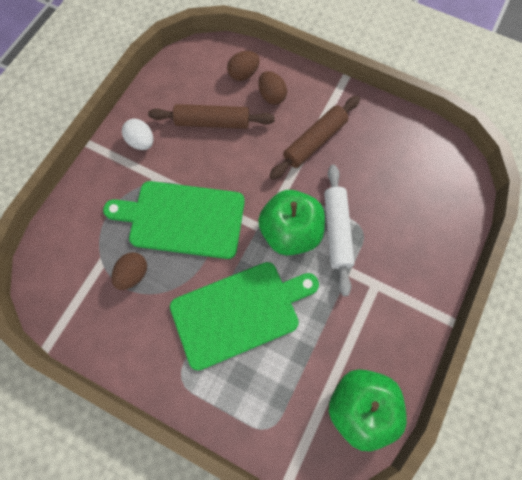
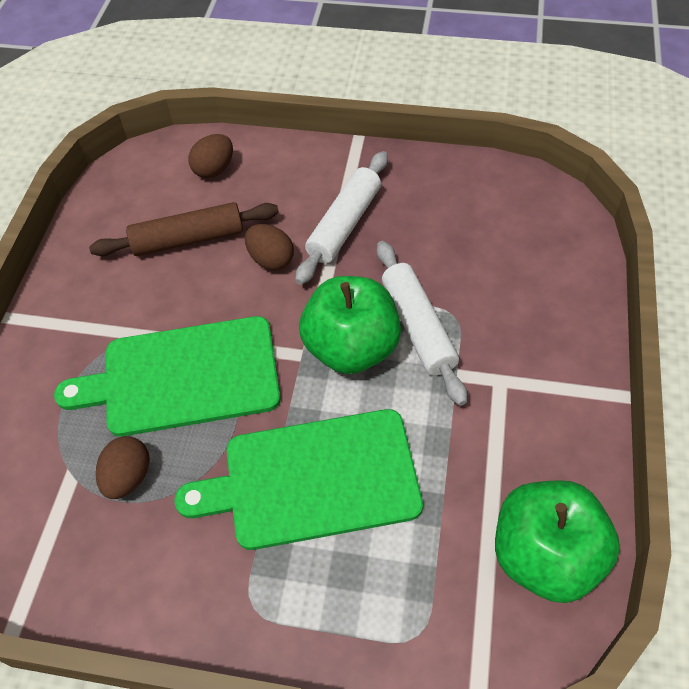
camera: 15 degrees left, 15 degrees down
white egg [122,119,153,150] -> none
green cutting board [170,262,319,371] -> green cutting board turned 150 degrees counterclockwise [174,409,423,550]
brown egg [258,71,287,105] -> brown egg moved to [245,224,294,270]
brown rolling pin [269,96,360,180] -> white rolling pin [295,151,388,285]

